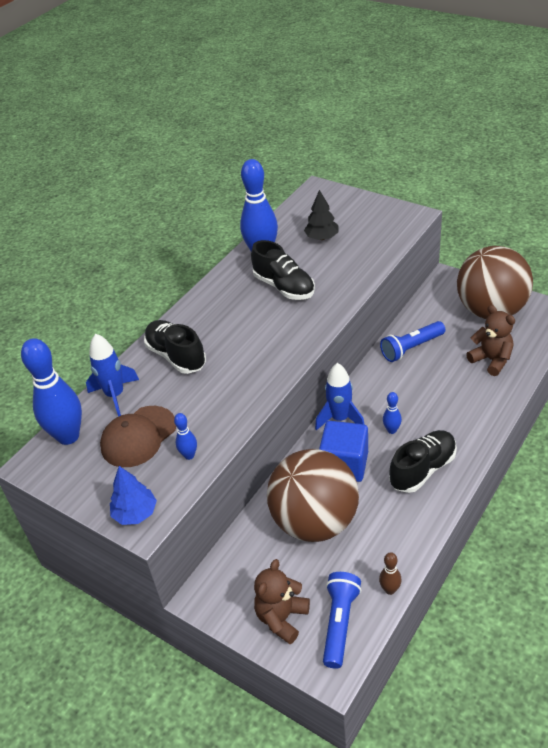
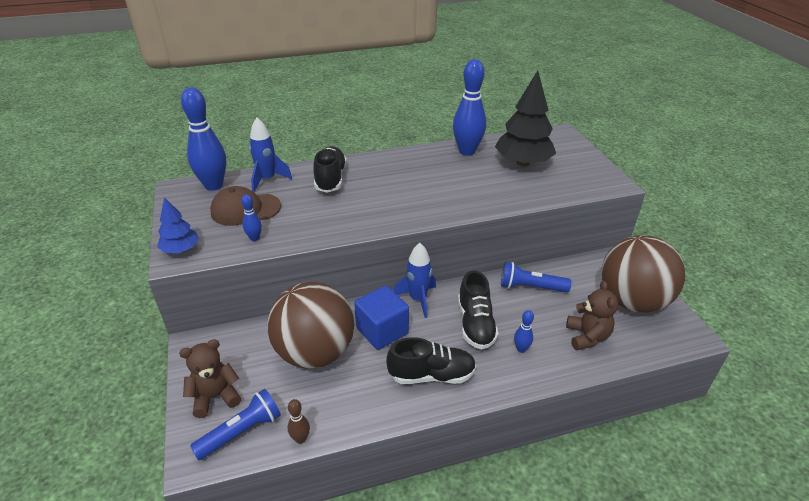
camera: 35 degrees right, 5 degrees down
black shoe [251,240,315,300] -> black shoe moved to [458,270,499,349]
black tree [304,190,339,240] -> black tree [495,71,556,166], size x1.85
blue bowling pin [383,392,402,434] -> blue bowling pin moved to [514,310,534,353]

